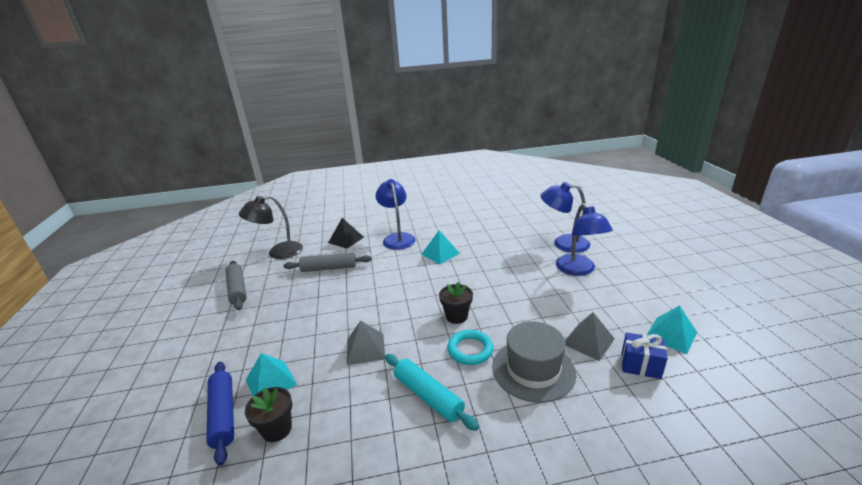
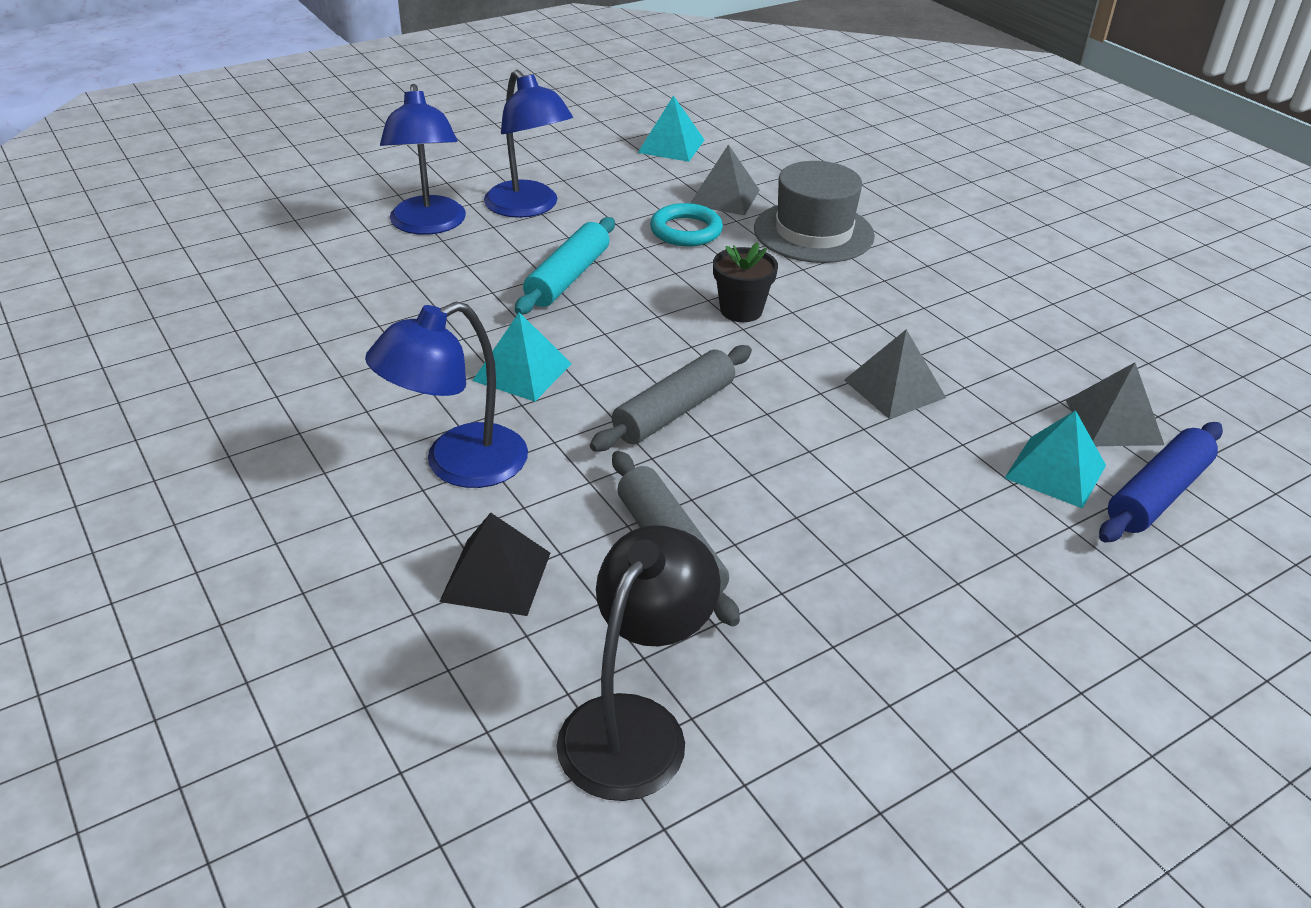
camera: 115 degrees left, 10 degrees up
grey rolling pin [225,261,247,310] -> grey rolling pin moved to [590,345,752,451]
black lamp [239,195,303,259] -> black lamp turned 105 degrees counterclockwise [556,525,721,801]
black flower pot [245,387,292,442] -> grey pyramid [1066,362,1164,446]
turquoise rolling pin [385,354,479,431] -> turquoise rolling pin moved to [515,217,615,314]
turquoise ring [447,330,494,365] -> turquoise ring moved to [650,203,723,247]
blue lamp [556,203,613,276] -> blue lamp turned 90 degrees clockwise [484,70,573,218]
blue gift [622,332,668,379] -> none

